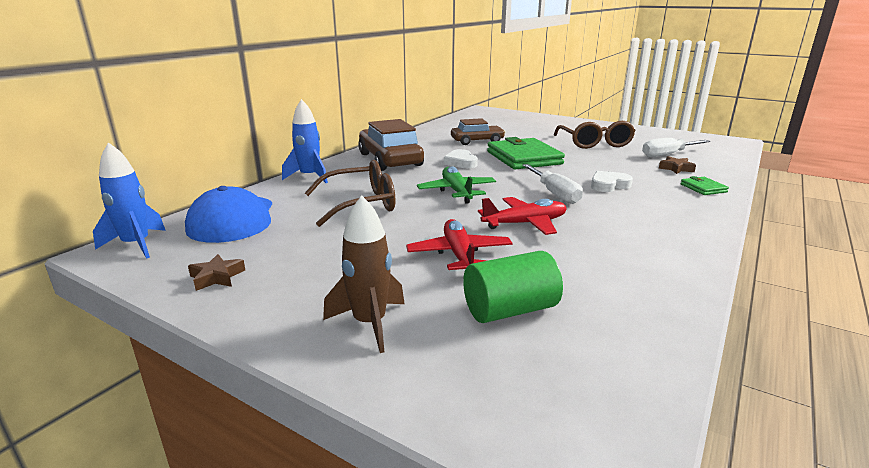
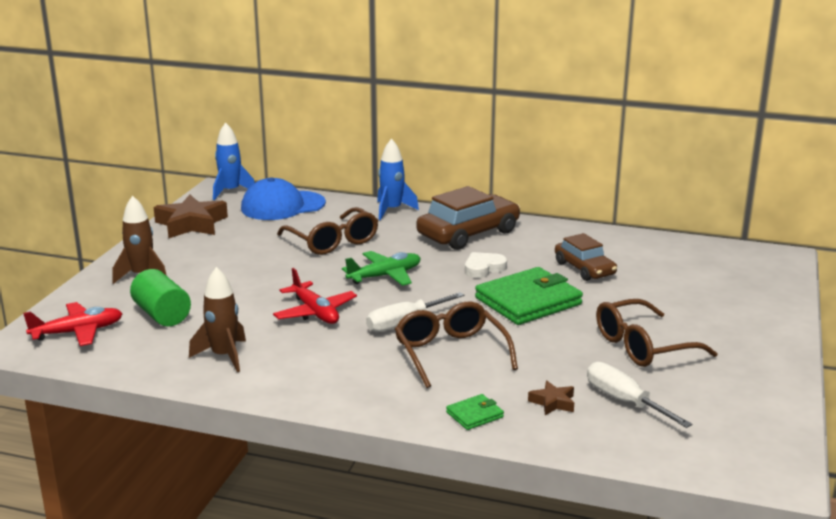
camera: 75 degrees right, 0 degrees up
brown star [188,254,245,291] -> brown star [154,195,228,238], size x2.07
red plane [406,219,512,270] -> red plane moved to [23,302,123,346]
white heart [591,171,633,192] -> brown glasses [395,301,518,388]
none -> brown rocket [189,267,246,372]

